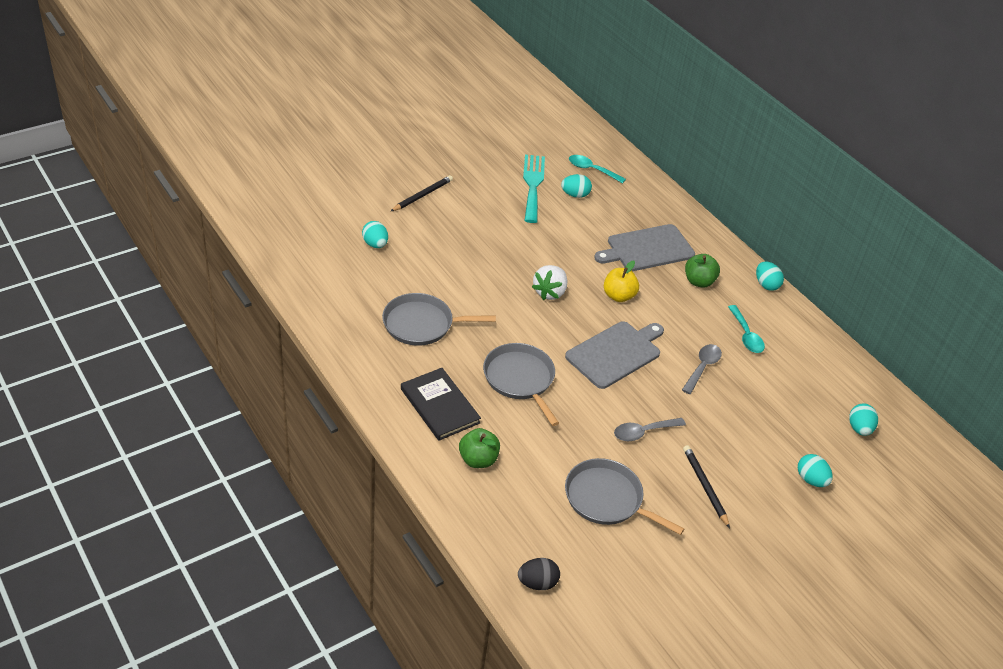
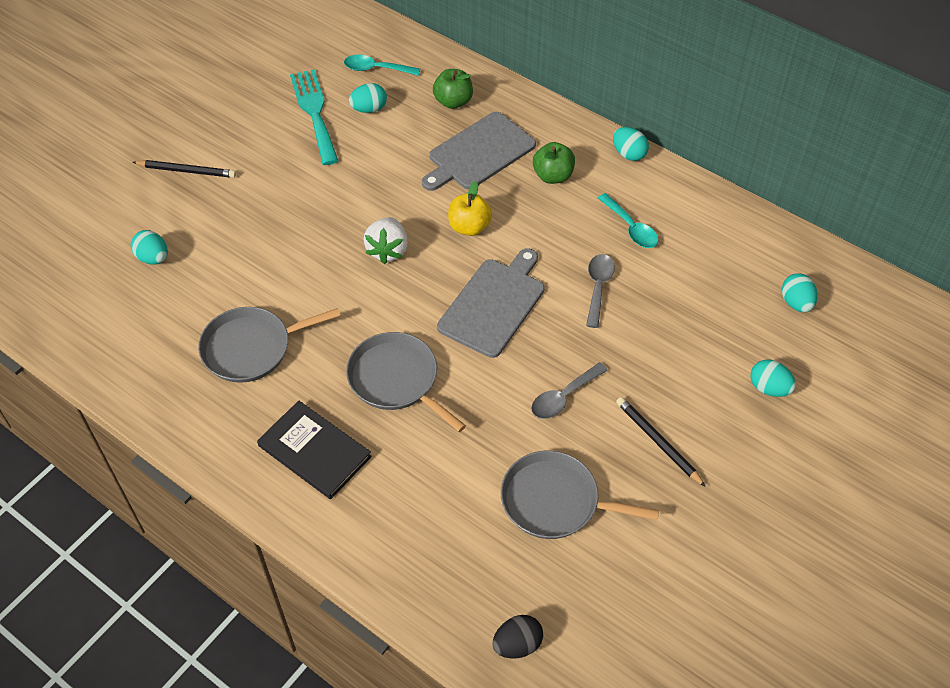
camera: 15 degrees left, 10 degrees up
black pencil [390,175,453,212] -> black pencil turned 75 degrees clockwise [132,160,236,178]
green apple [459,428,500,468] -> green apple moved to [433,69,473,109]

